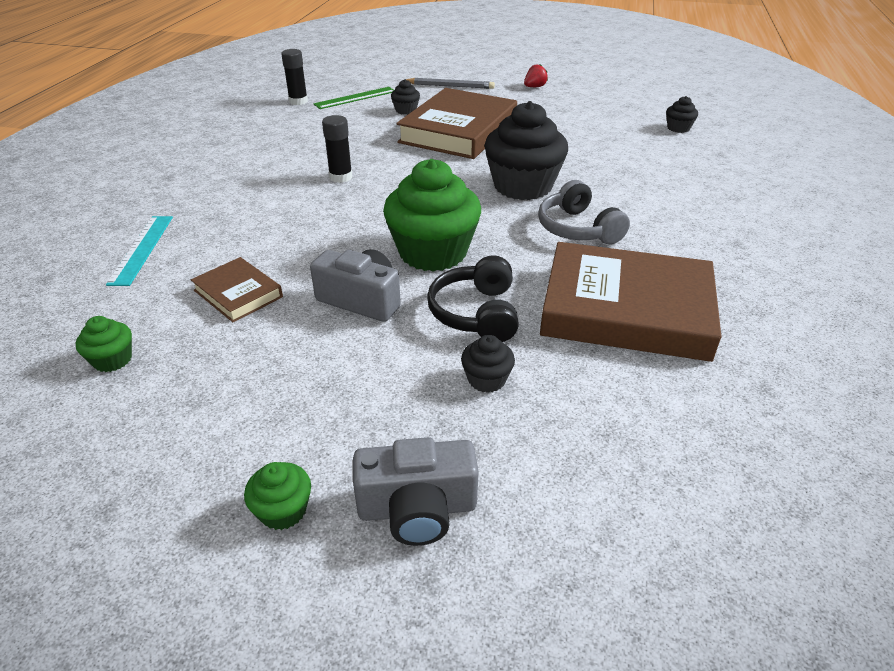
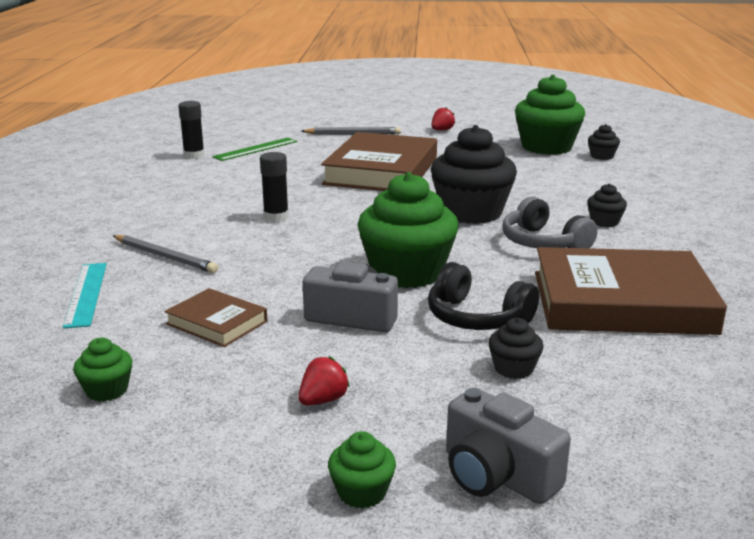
camera: 10 degrees left, 15 degrees down
grey camera [353,437,479,546] -> grey camera turned 60 degrees clockwise [446,388,571,504]
black cupcake [391,79,420,115] -> black cupcake moved to [587,184,627,227]
black headphones [427,255,519,342] -> black headphones turned 45 degrees counterclockwise [428,262,539,330]
none -> grey pencil [113,235,218,273]
none -> red strawberry [298,356,350,405]
none -> green cupcake [515,75,585,155]

